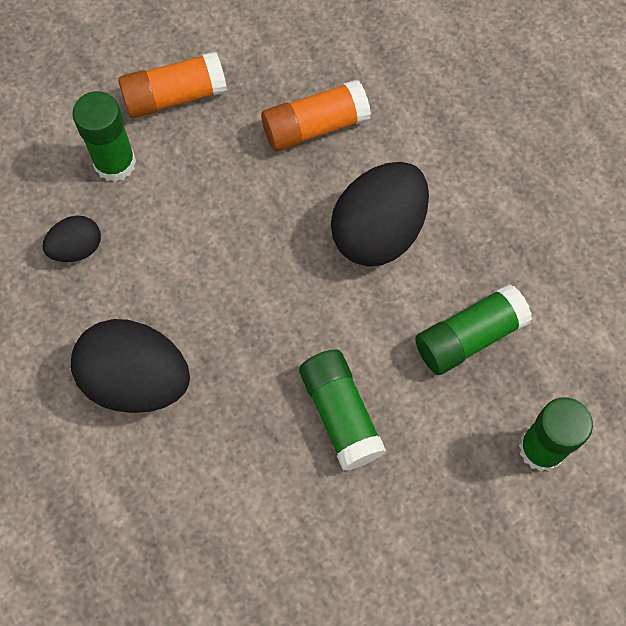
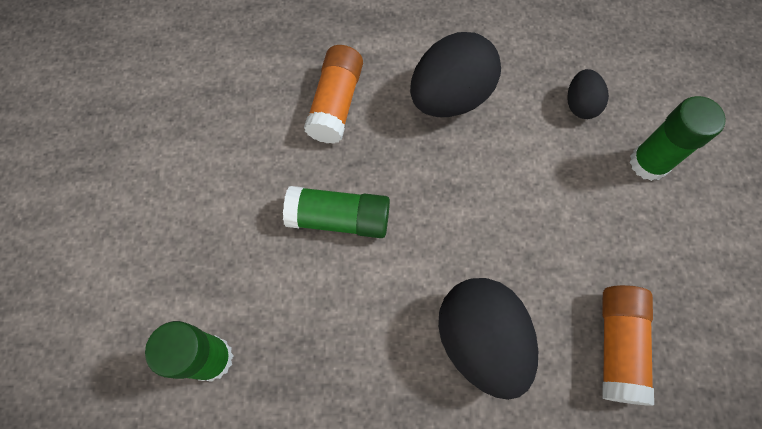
camera: 120 degrees right, 0 degrees up
orange glue stick [118,51,227,118] -> orange glue stick moved to [304,45,363,144]
green glue stick [415,284,532,375] -> none

